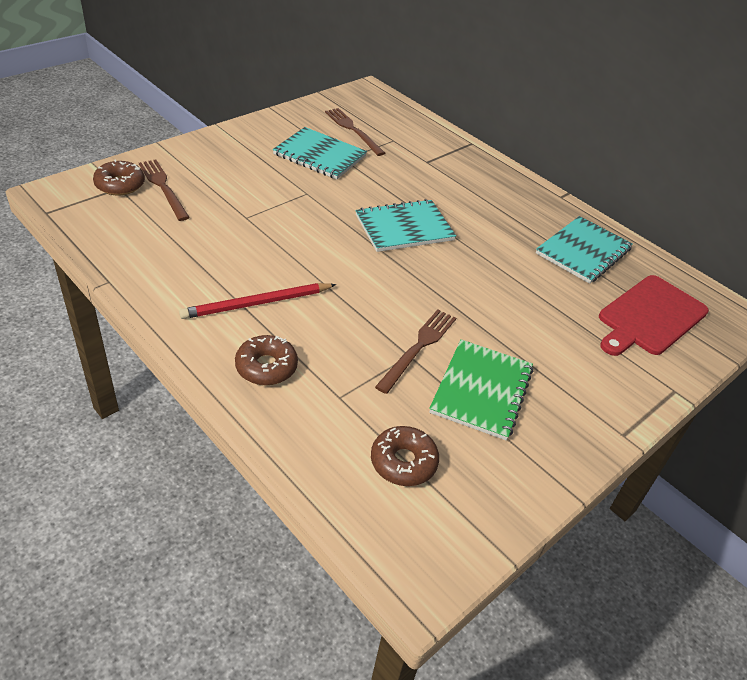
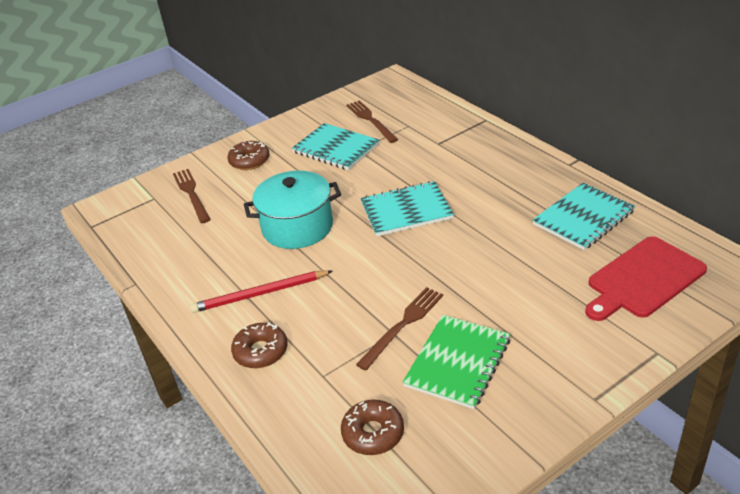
camera: 15 degrees right, 5 degrees down
brown donut [93,160,145,195] -> brown donut moved to [227,140,269,170]
none -> turquoise pot [244,171,341,249]

